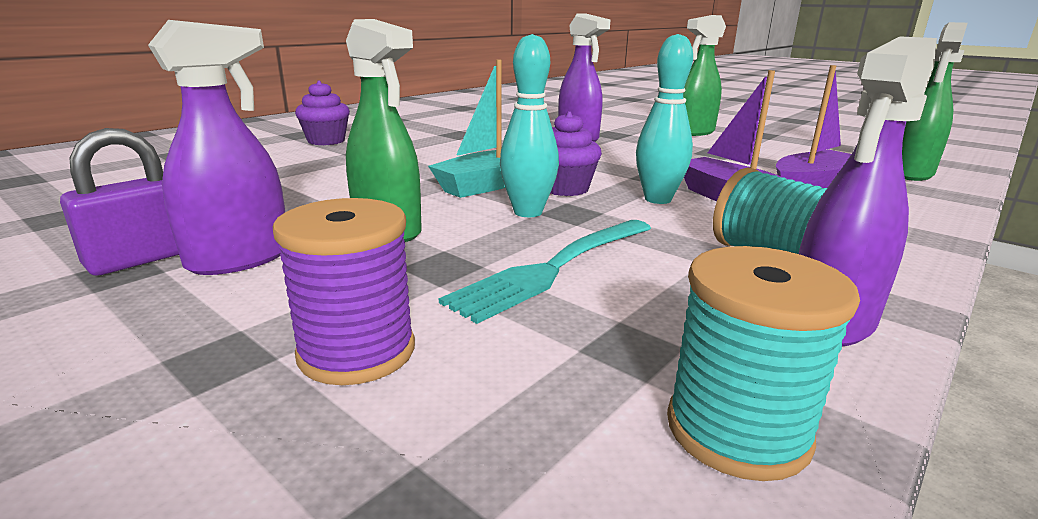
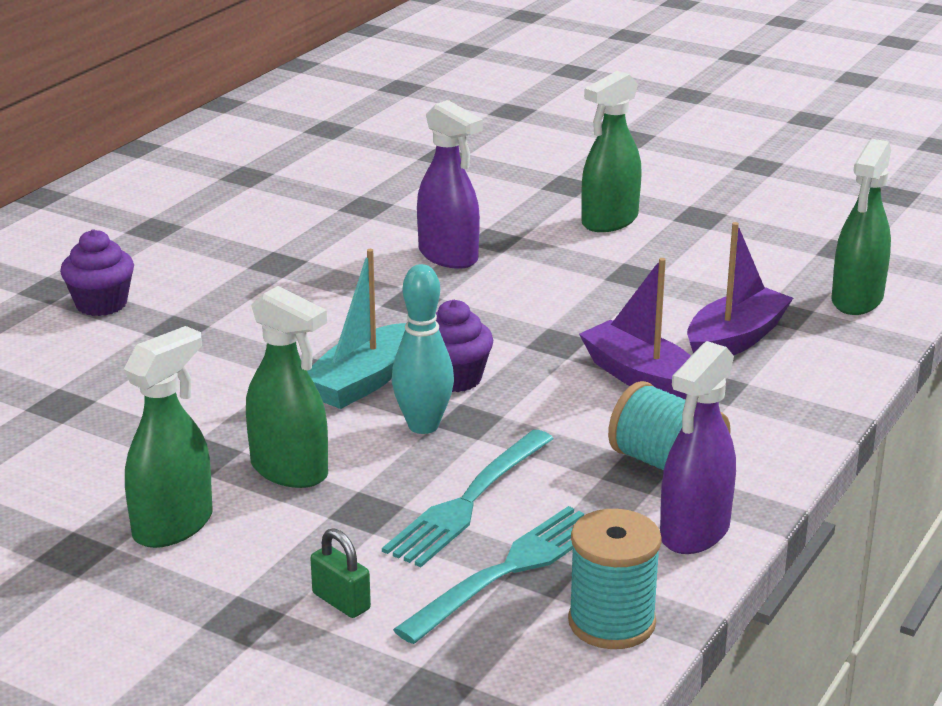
camera: 10 degrees left, 5 degrees up
purple padlock [60,128,179,276] -> none
purple spray bottle [148,20,285,275] -> green spray bottle [124,326,213,548]
purple spool [273,198,415,385] -> green padlock [310,528,371,618]
turquoise bowling pin [636,34,693,204] -> none
none -> turquoise fork [393,506,584,644]

